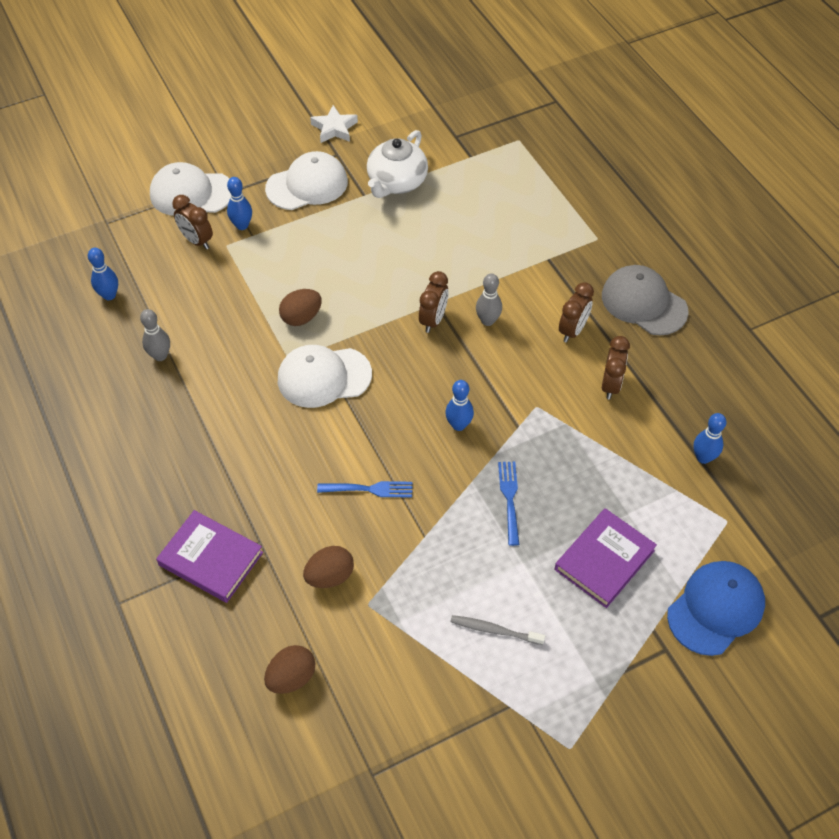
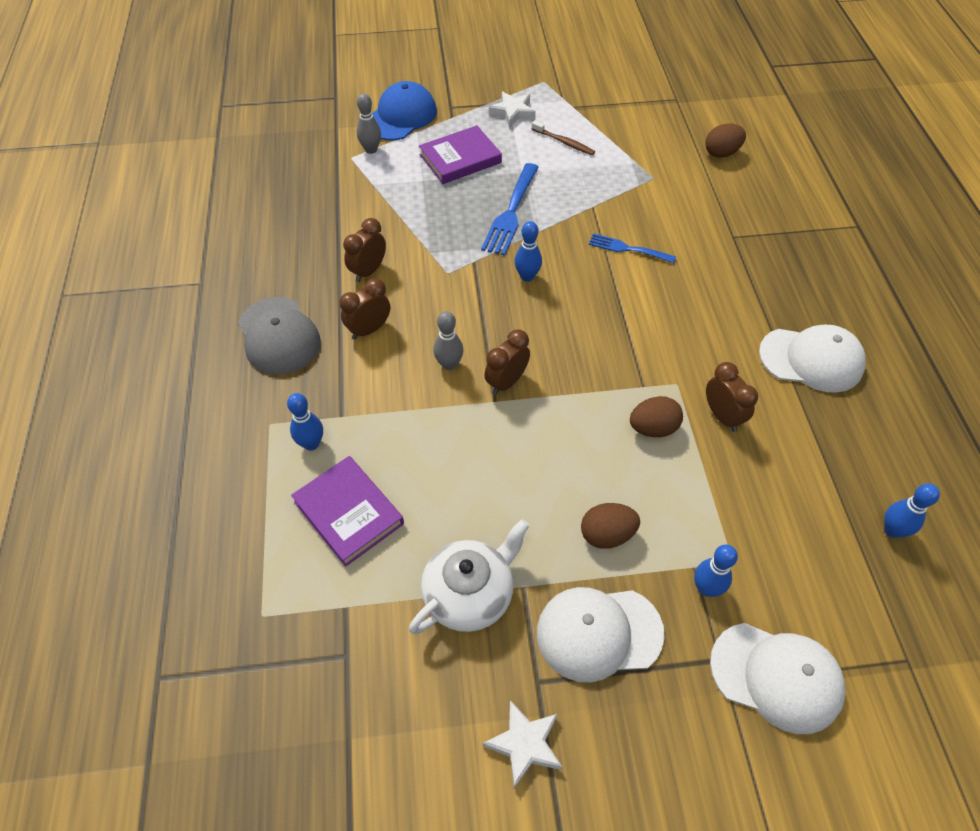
camera: 160 degrees left, 0 degrees up
grey bowling pin [140,309,170,361] -> grey bowling pin moved to [357,93,381,154]
purple book [156,510,263,603] -> purple book moved to [291,456,404,567]
brown clock [172,195,213,250] -> brown clock moved to [706,362,758,432]
white cap [278,345,372,408] -> white cap moved to [759,325,866,393]
brown egg [303,546,354,588] -> brown egg moved to [581,503,640,549]
grey toothbrush [450,615,545,645] -> brown toothbrush [532,120,595,155]
blue fork [498,462,519,546] -> blue fork [481,163,539,256], size x1.57
blue cap [667,561,765,656] -> blue cap turned 150 degrees clockwise [372,81,437,141]
blue bowling pin [693,413,726,464] -> blue bowling pin moved to [287,393,323,451]
none -> white star [489,92,536,128]

